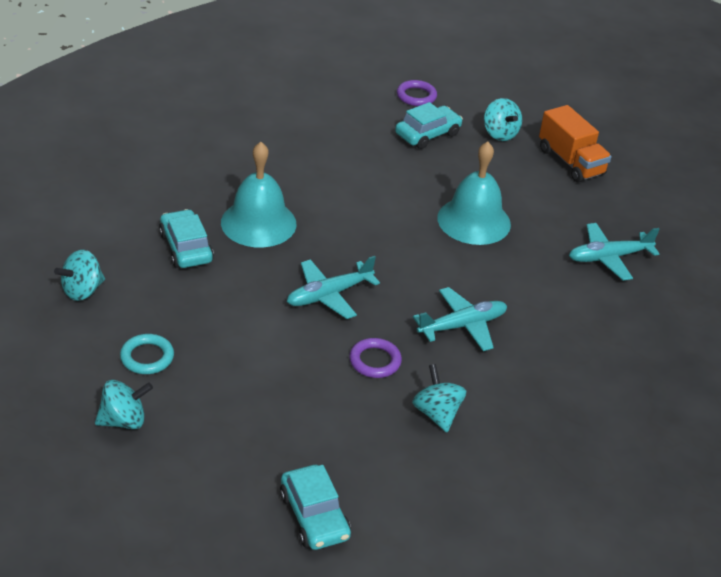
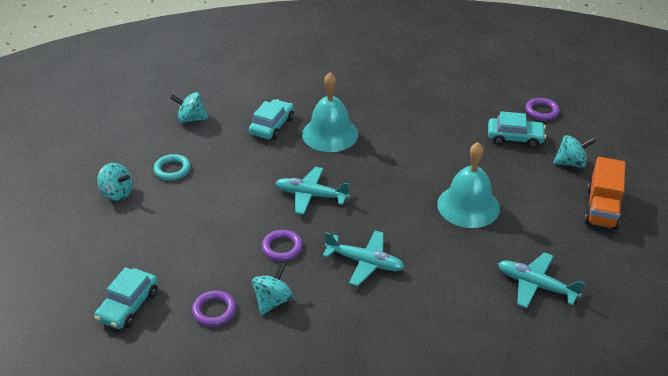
camera: 50 degrees right, 0 degrees up
turquoise spinning top [484,98,522,141] -> turquoise spinning top turned 120 degrees counterclockwise [553,135,596,168]
none -> purple ring [192,290,236,327]

